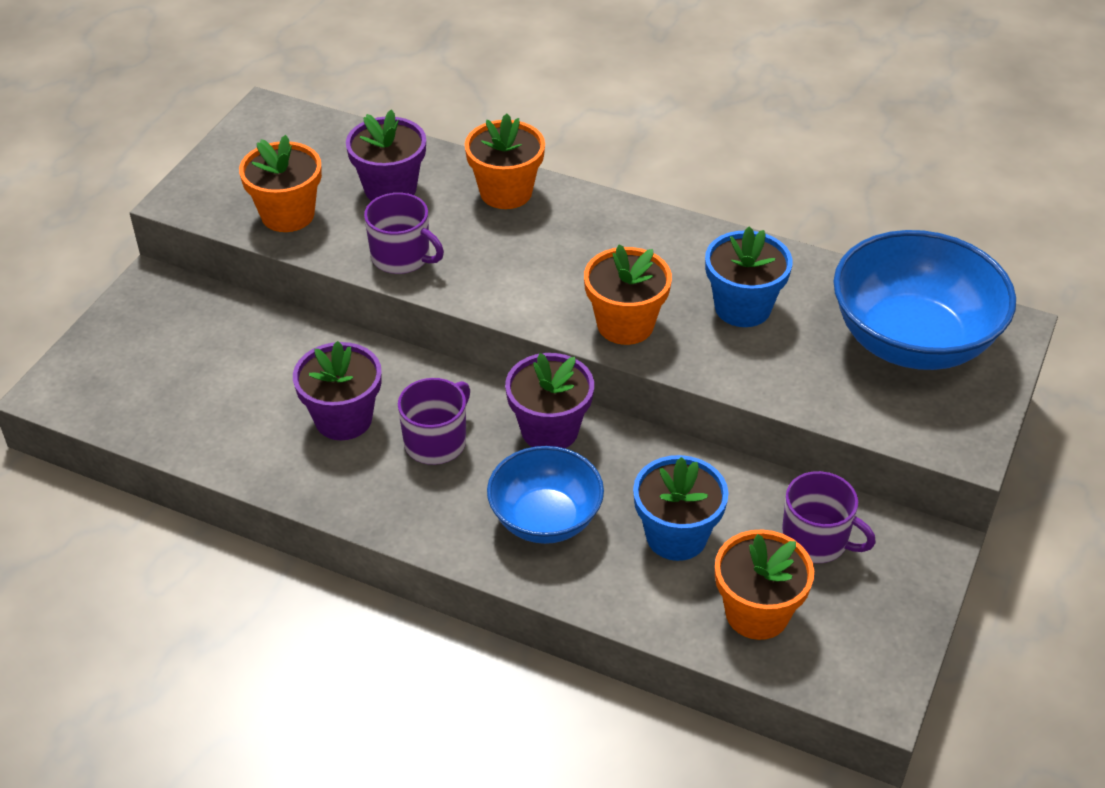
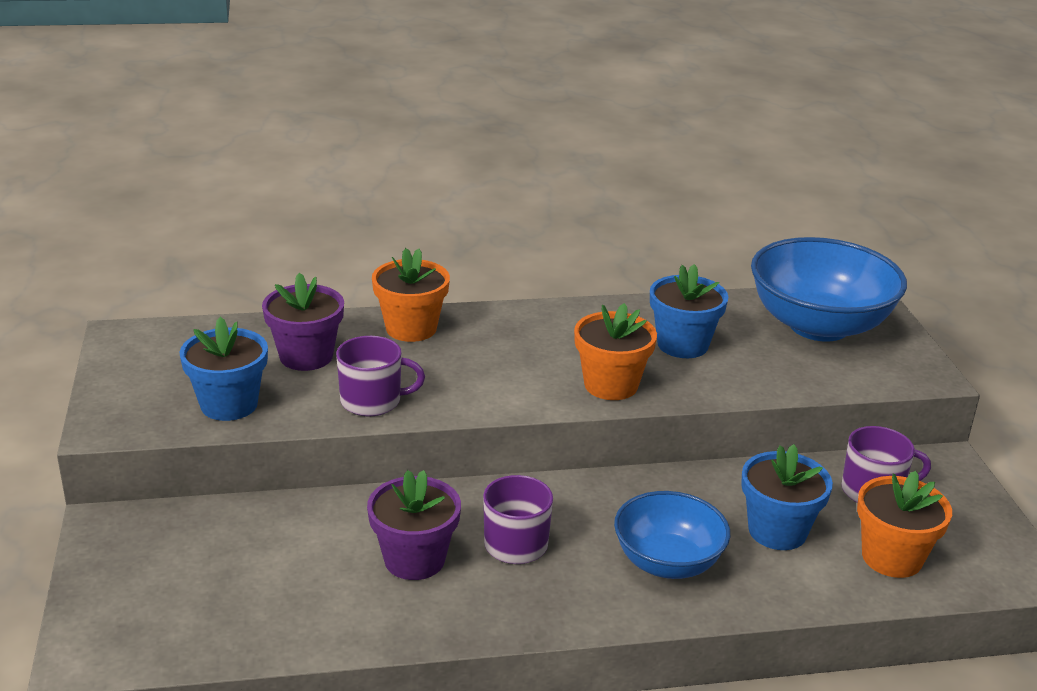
camera: 35 degrees left, 15 degrees down
orange flower pot [239,135,322,232] -> blue flower pot [179,317,268,421]
purple flower pot [505,353,594,448] -> none

